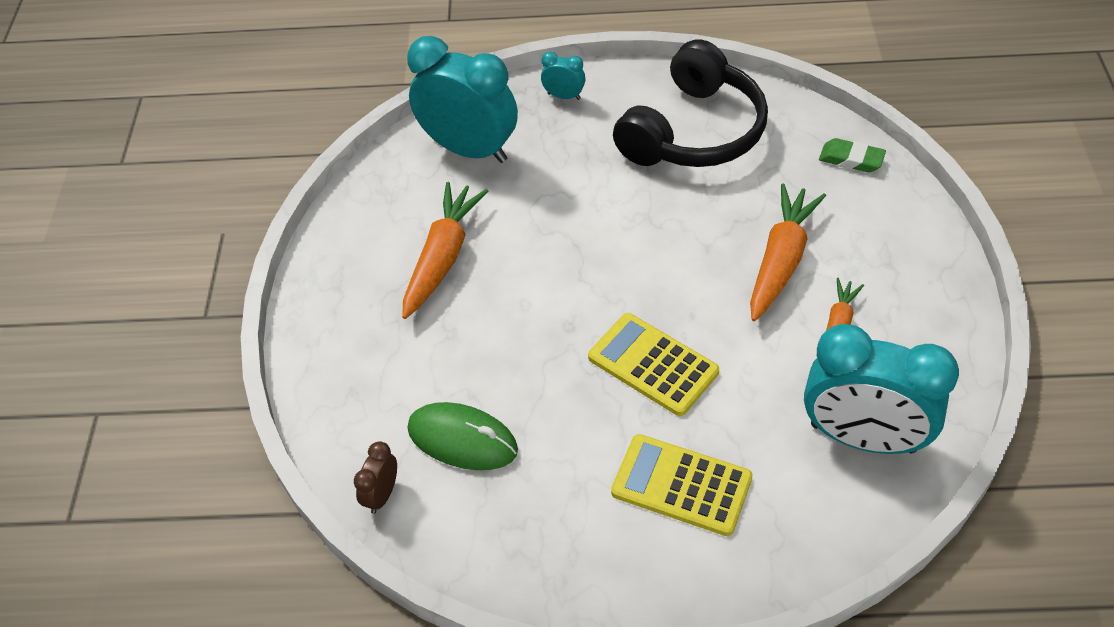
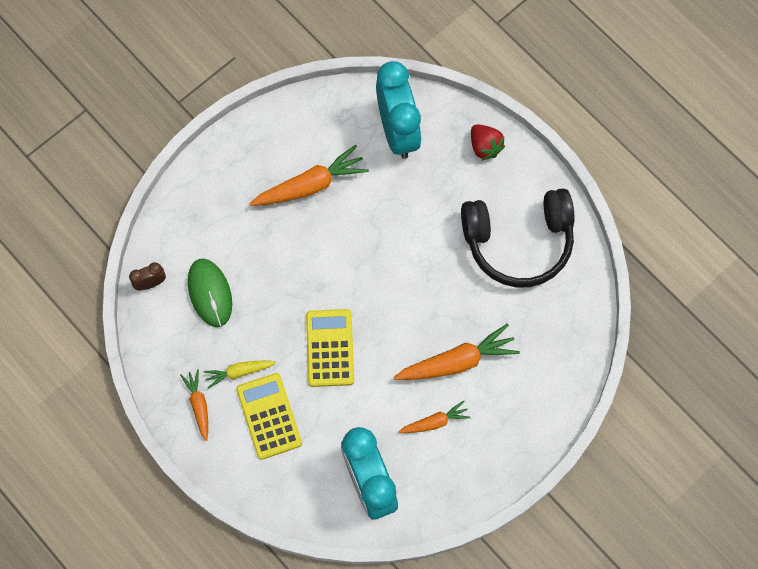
camera: 45 degrees right, 20 degrees up
turquoise clock [541,51,586,100] -> red strawberry [471,124,505,161]
green eraser [819,138,886,172] -> none
none -> orange carrot [180,370,208,441]
none -> yellow carrot [204,361,276,389]

